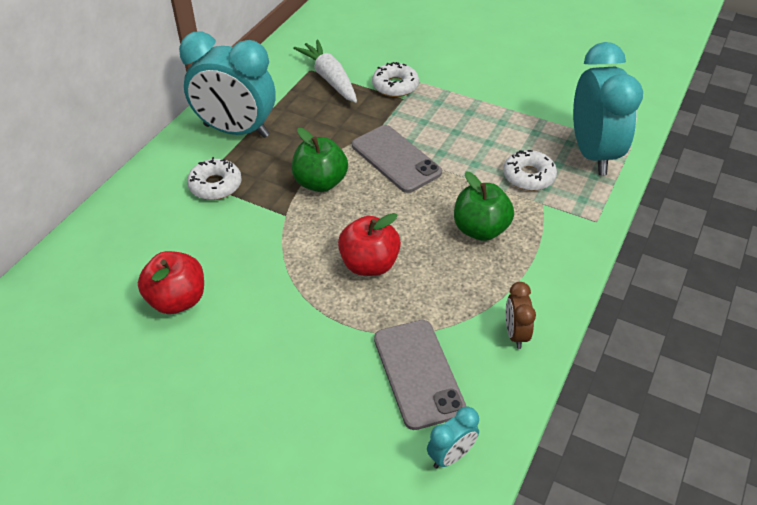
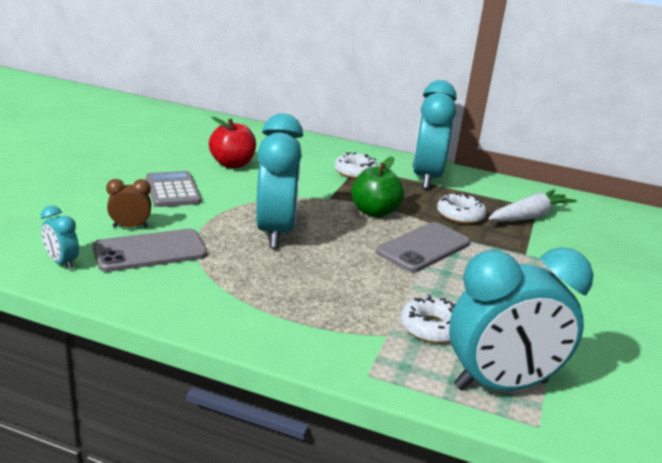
camera: 80 degrees right, 20 degrees down
red apple [338,213,401,276] -> turquoise clock [256,113,303,248]
white donut [372,62,419,97] -> white donut moved to [437,192,487,224]
green apple [454,172,514,241] -> none
brown clock [506,282,536,349] -> brown clock moved to [106,179,151,227]
none -> grey calculator [146,171,201,207]

